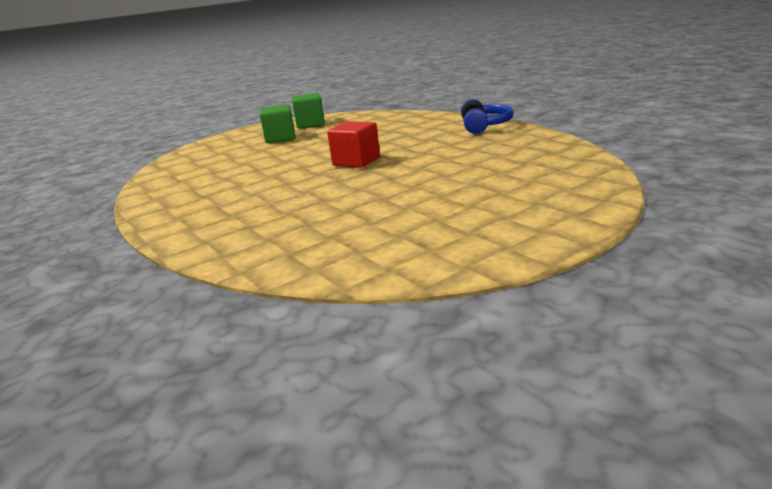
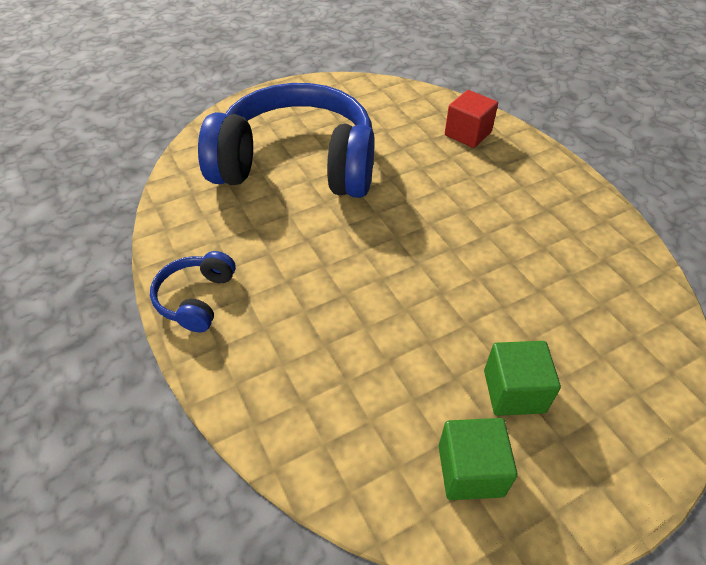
camera: 175 degrees left, 25 degrees up
red cube [327,121,380,168] -> red cube moved to [445,90,498,148]
none -> blue headphones [198,83,375,198]

